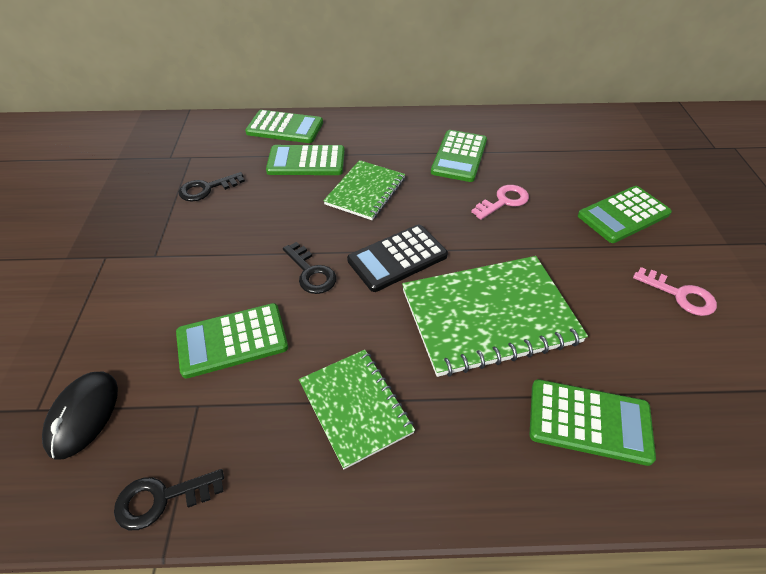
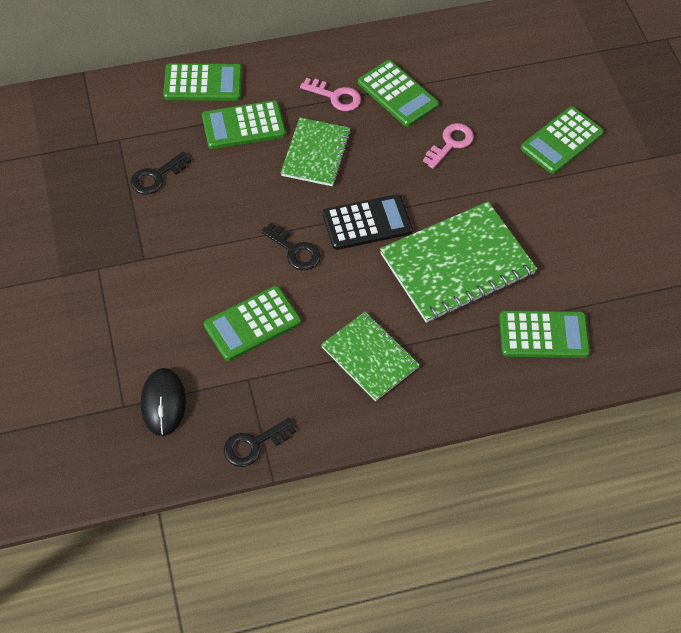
camera: 15 degrees left, 10 degrees up
black calculator [347,224,448,292] -> black calculator turned 150 degrees counterclockwise [323,194,413,250]
green calculator [431,130,487,182] -> green calculator turned 45 degrees counterclockwise [358,60,439,127]
pink key [633,267,717,316] -> pink key moved to [300,78,361,111]

